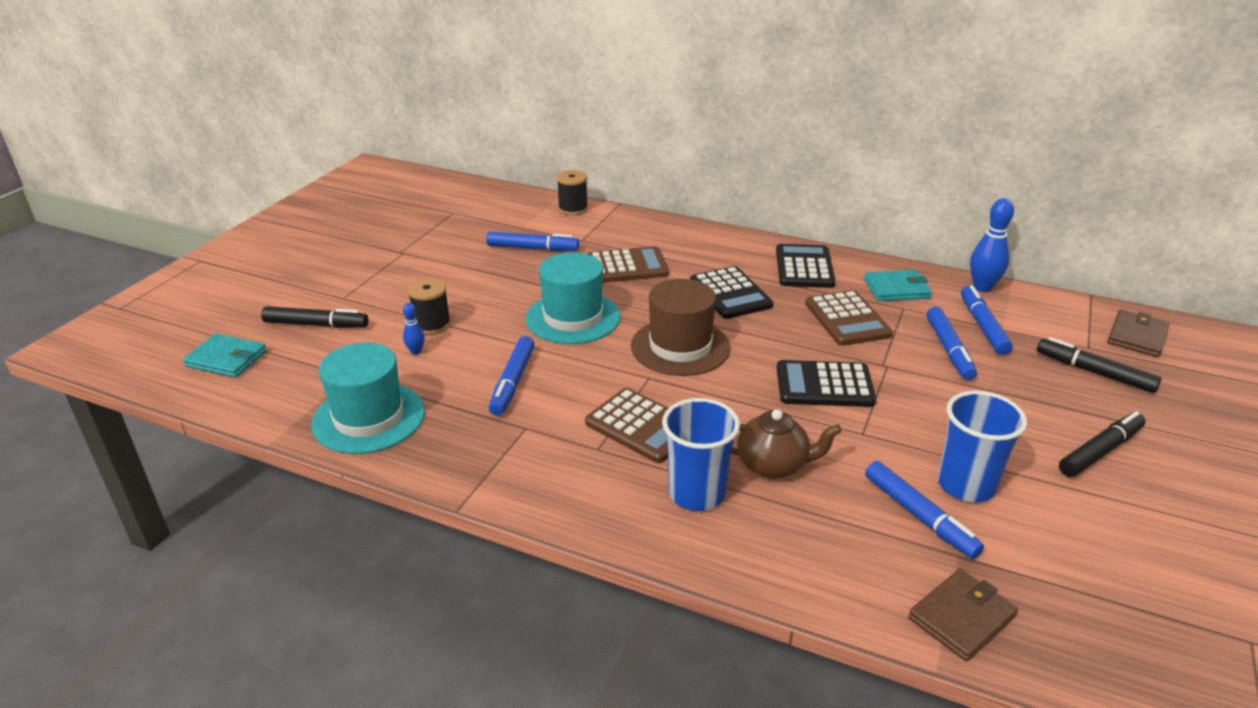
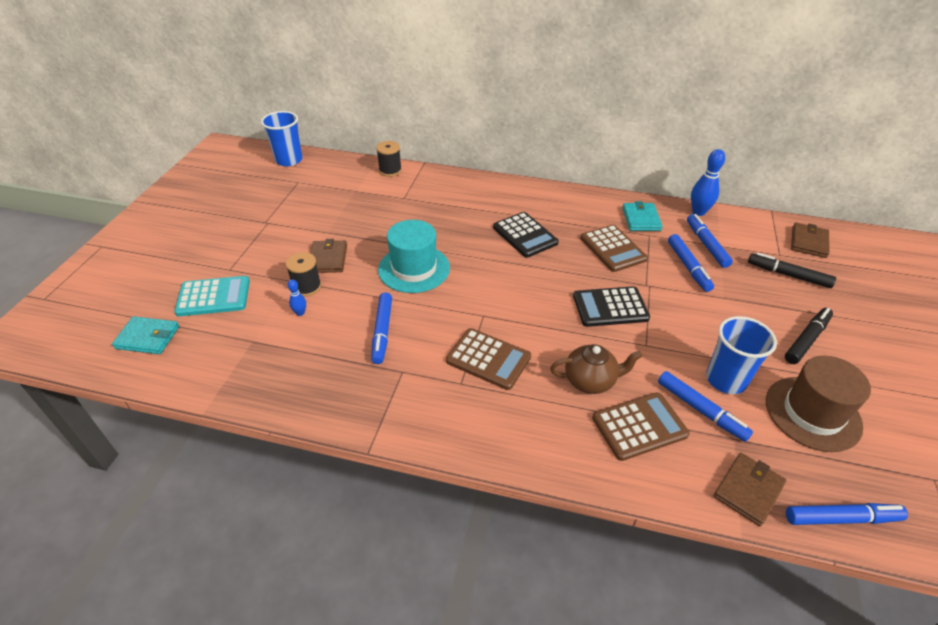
camera: 10 degrees left, 10 degrees up
black marker [261,306,369,328] -> turquoise calculator [174,276,250,316]
turquoise hat [311,343,425,454] -> none
blue marker [486,232,579,251] -> blue marker moved to [786,503,908,525]
brown calculator [587,246,669,283] -> brown calculator moved to [592,392,690,461]
brown hat [631,279,730,376] -> brown hat moved to [766,356,871,452]
blue cup [662,398,740,511] -> blue cup moved to [261,111,302,166]
black calculator [776,244,835,288] -> none
turquoise wallet [864,270,932,301] -> turquoise wallet turned 75 degrees counterclockwise [622,201,663,231]
none -> brown wallet [310,239,347,273]

